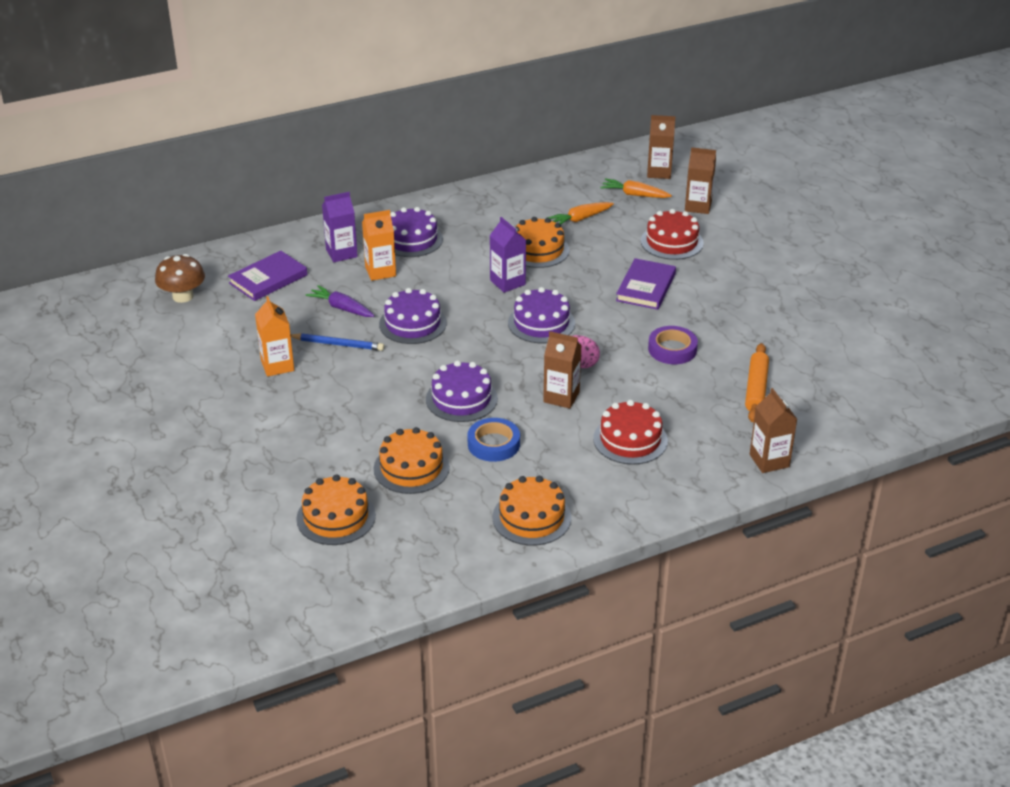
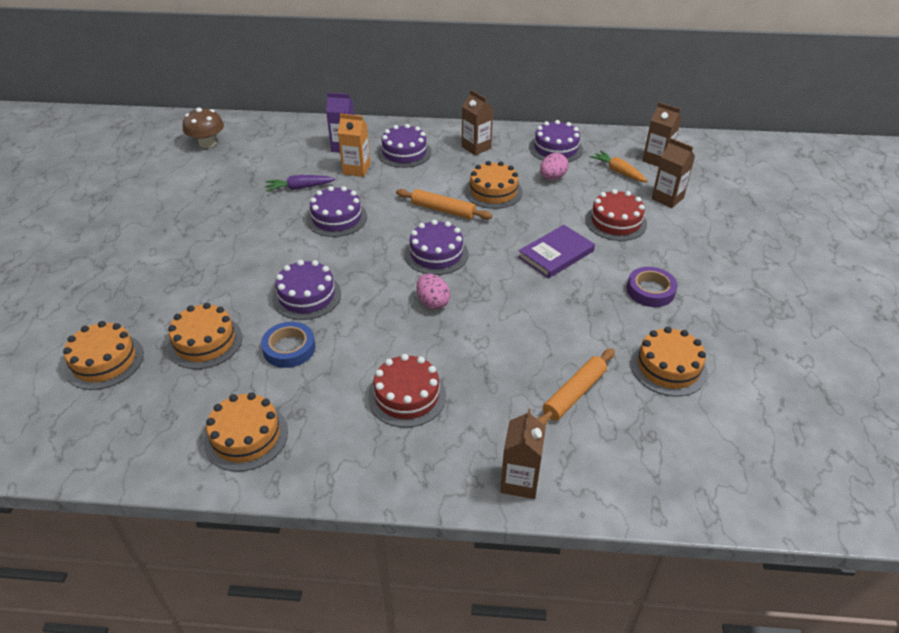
camera: 30 degrees right, 5 degrees up
purple book [228,251,308,301] -> none
orange carton [255,296,294,377] -> none
blue pencil [290,333,384,351] -> none
purple carrot [305,285,375,317] -> purple carrot turned 75 degrees counterclockwise [265,175,336,192]
purple carton [490,217,526,293] -> orange rolling pin [396,189,492,220]
brown carton [543,331,582,409] -> brown carton moved to [462,90,493,155]
orange carrot [547,202,614,225] -> pink egg [540,153,568,180]
purple tape [648,326,698,364] -> purple tape moved to [627,267,678,307]
none -> purple cake [529,120,583,162]
none -> orange cake [630,327,708,397]

